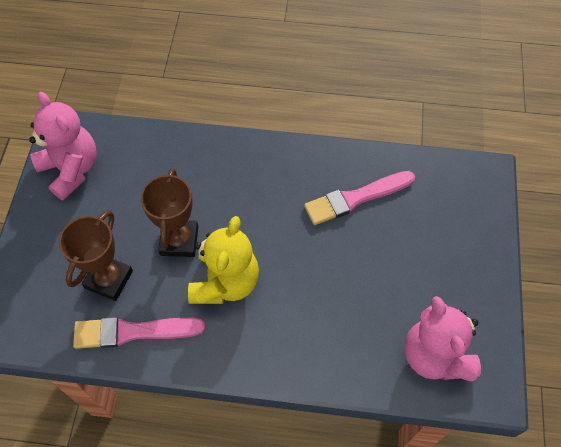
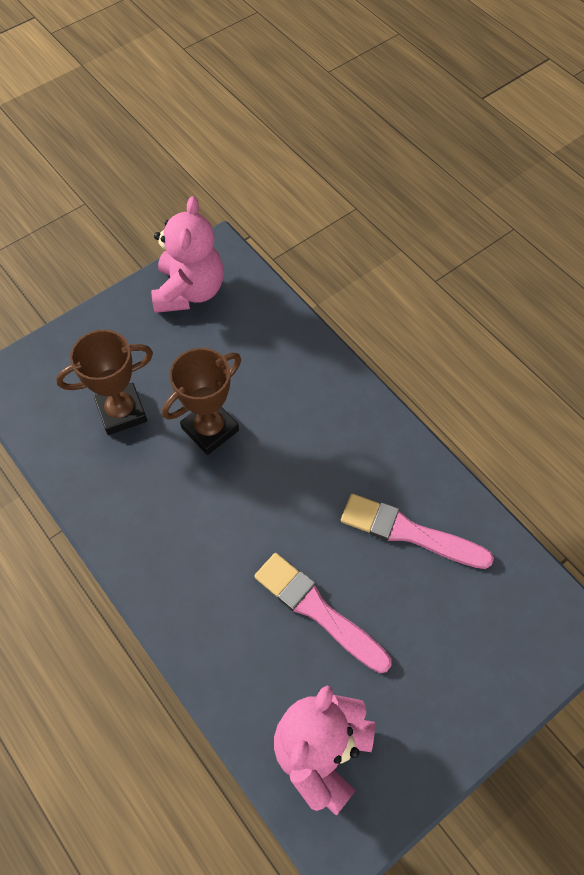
camera: 45 degrees right, 0 degrees up
pink brush [73,317,205,349] -> pink brush moved to [254,553,392,673]
yellow teddy bear [188,216,259,304] -> none

